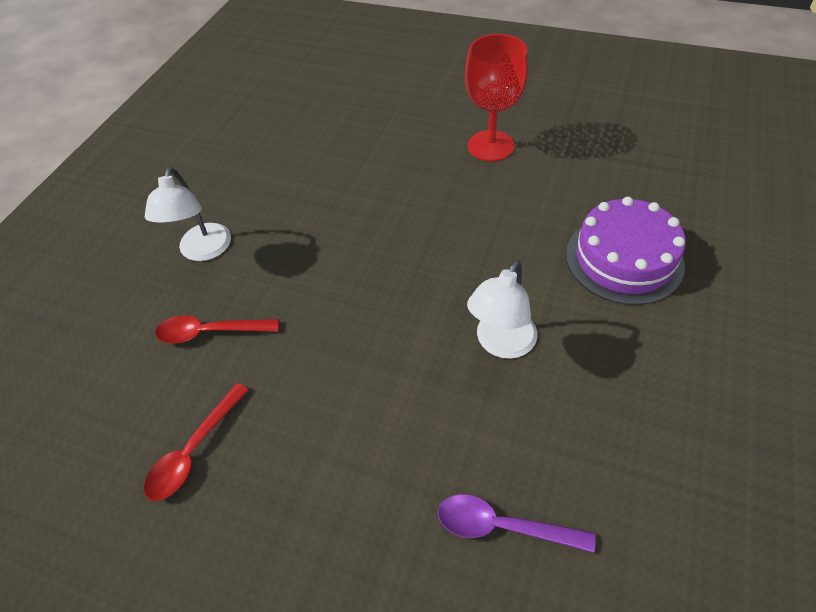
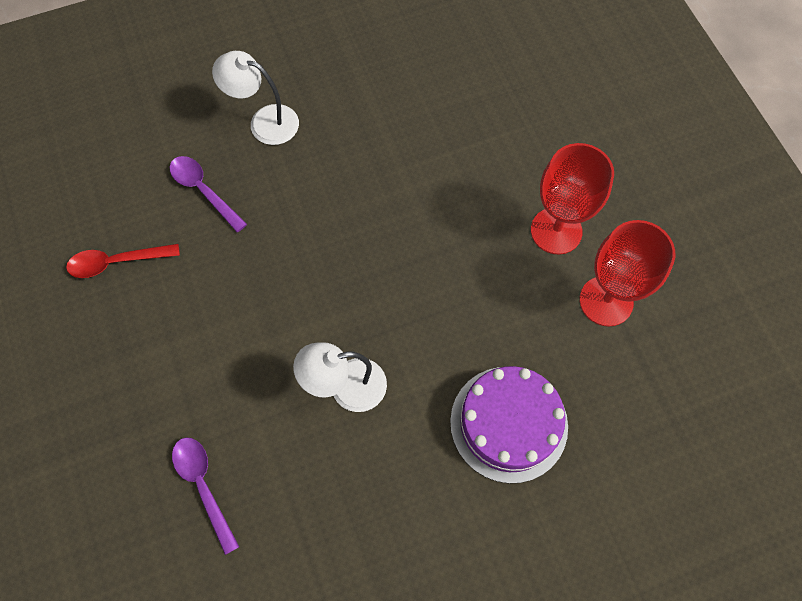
camera: 45 degrees right, 15 degrees up
white lamp [145,167,231,261] -> white lamp turned 60 degrees clockwise [212,51,299,145]
red spoon [155,315,279,344] -> purple spoon [170,156,247,232]
none -> red goblet [579,220,675,327]

